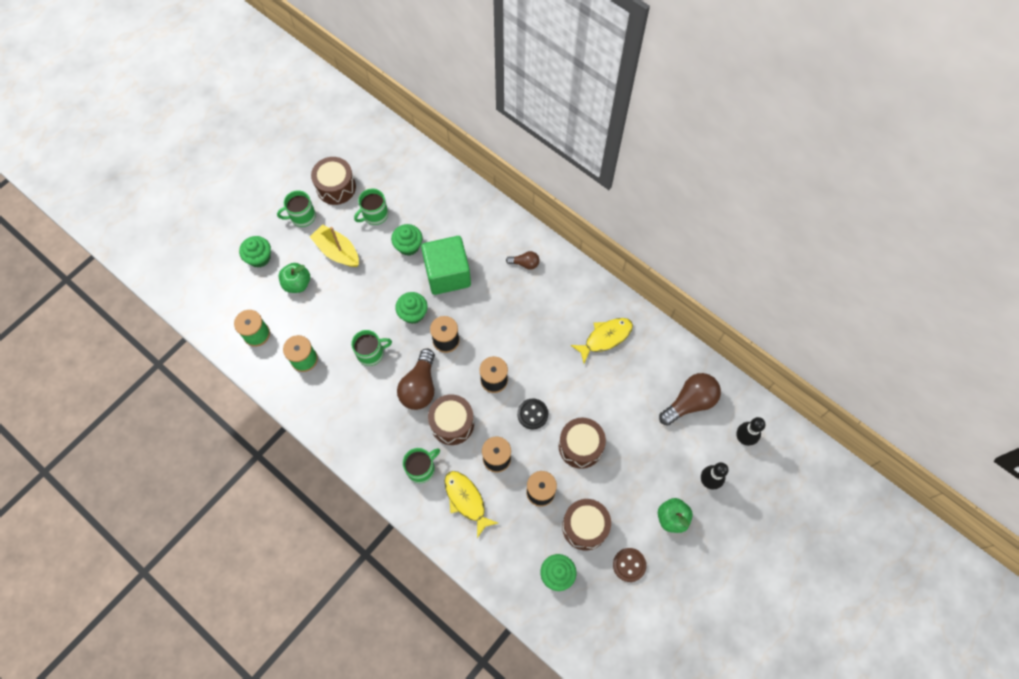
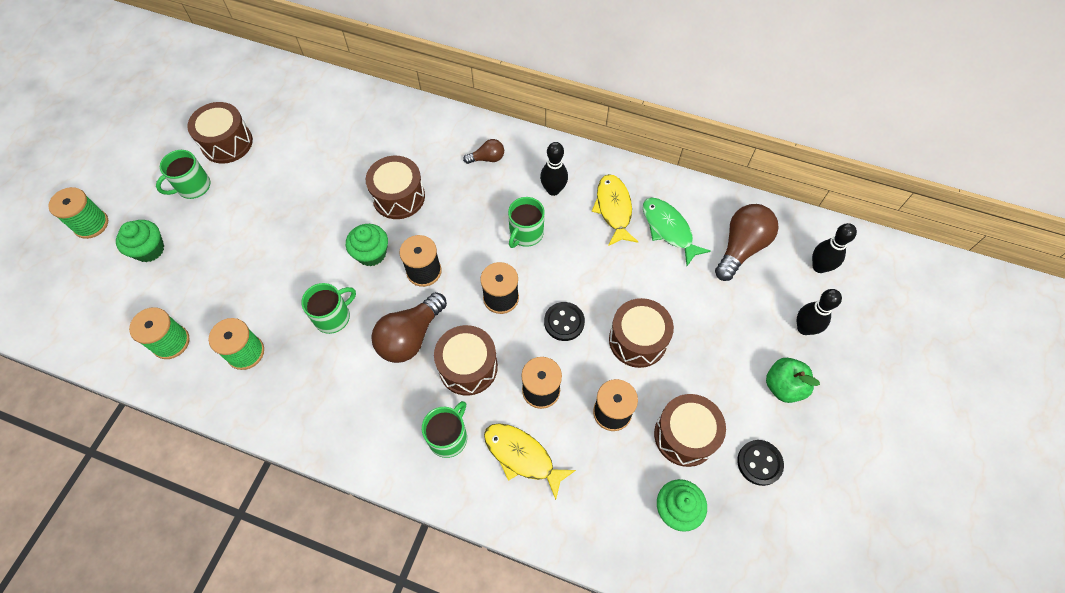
camera: 20 degrees left, 5 degrees down
green apple [279,263,310,293] -> none
yellow boat [310,224,359,267] -> none
green mug [354,188,388,225] -> green mug moved to [508,197,545,248]
green cupcake [391,224,423,256] -> none
brown light bulb [397,349,435,410] -> brown light bulb turned 45 degrees clockwise [371,292,447,363]
green cube [421,236,471,295] -> brown drum [366,156,425,219]
yellow fish [570,318,633,363] -> yellow fish turned 45 degrees counterclockwise [592,174,638,246]
brown button [613,548,646,582] -> black button [737,440,784,486]
none -> green spool [48,187,108,239]
none -> black bowling pin [540,142,568,196]
none -> green fish [643,198,711,266]

